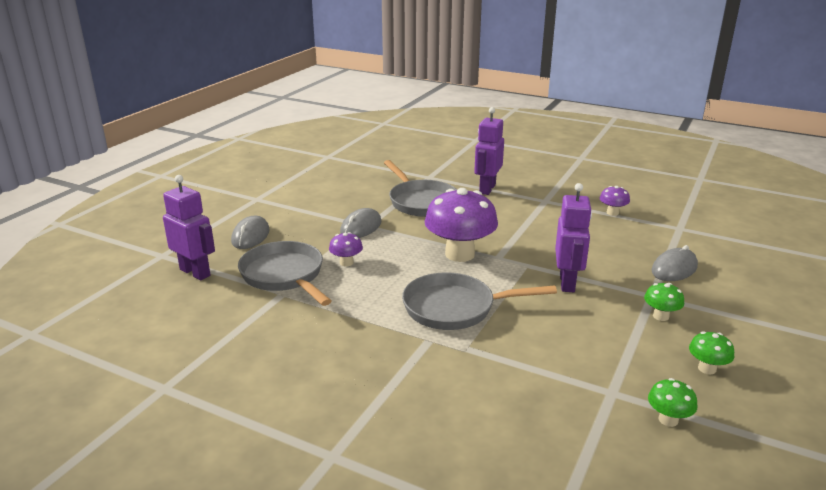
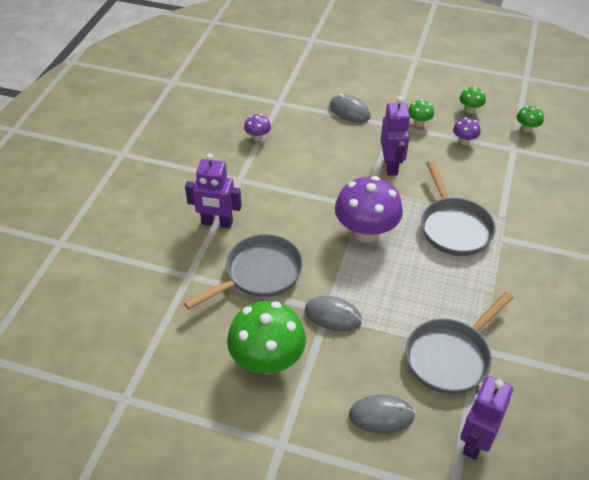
camera: 100 degrees left, 20 degrees up
purple mushroom [329,232,363,266] -> purple mushroom moved to [453,117,481,145]
purple robot [555,183,592,292] -> purple robot turned 90 degrees clockwise [381,97,410,176]
none -> green mushroom [227,301,306,374]

